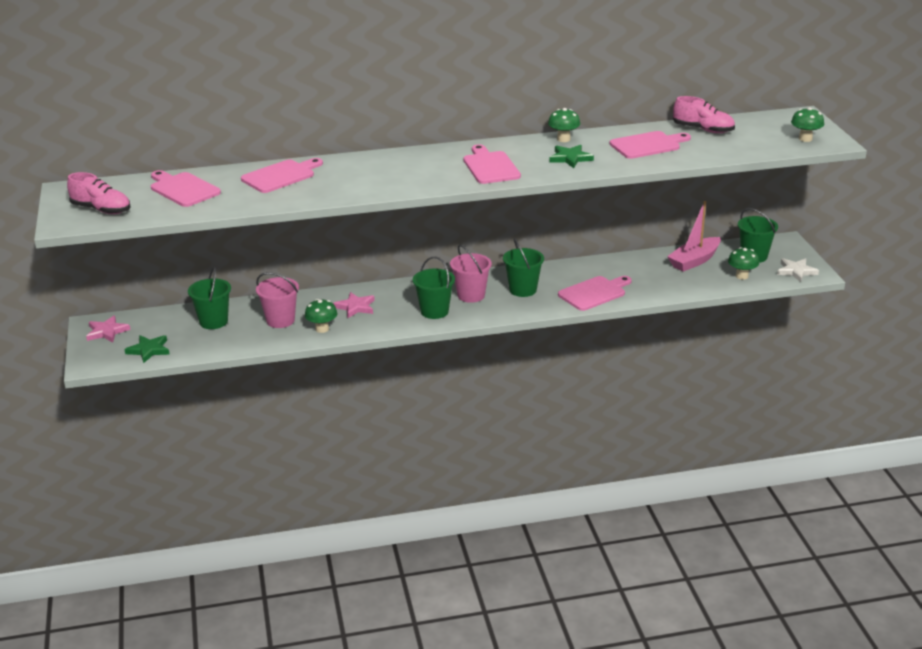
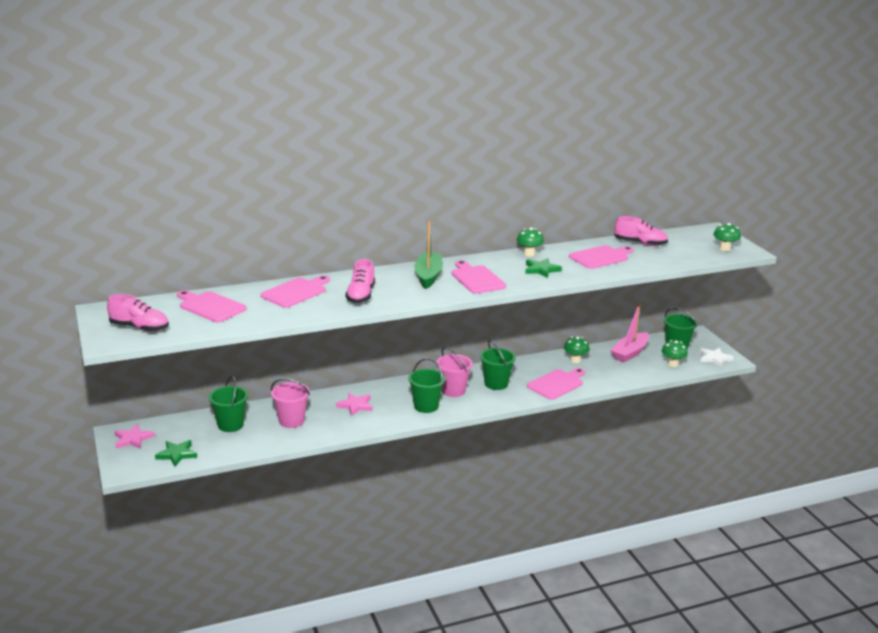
camera: 10 degrees left, 5 degrees down
green mushroom [305,299,337,333] -> green mushroom moved to [564,337,590,363]
none -> pink shoe [346,259,375,303]
none -> green boat [414,222,443,289]

